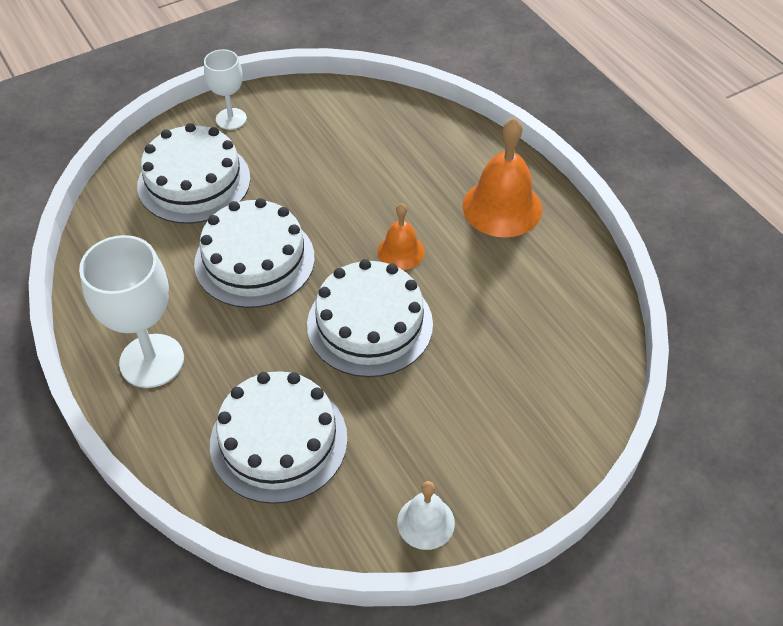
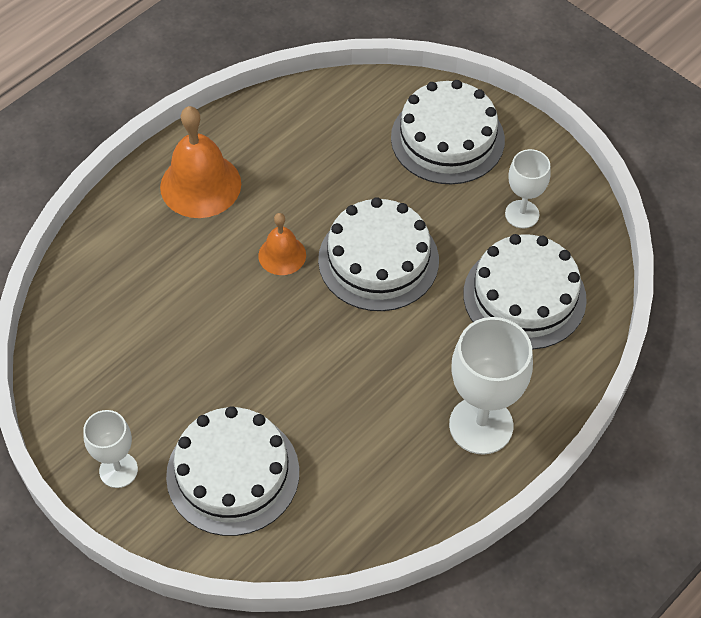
camera: 105 degrees left, 5 degrees up
white cake [194,198,315,308] -> white cake moved to [391,80,505,184]
white bell [397,481,455,550] -> none
none -> white goblet [505,149,551,228]

